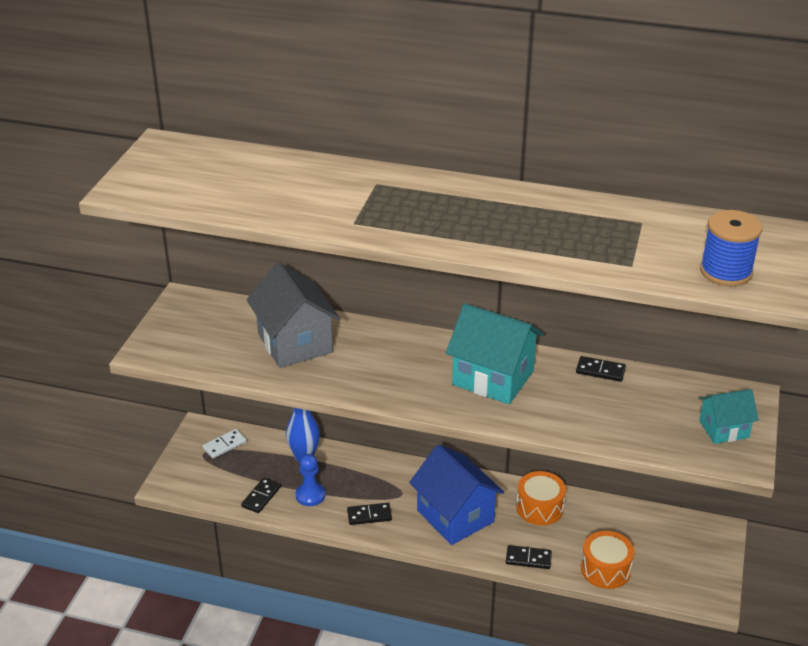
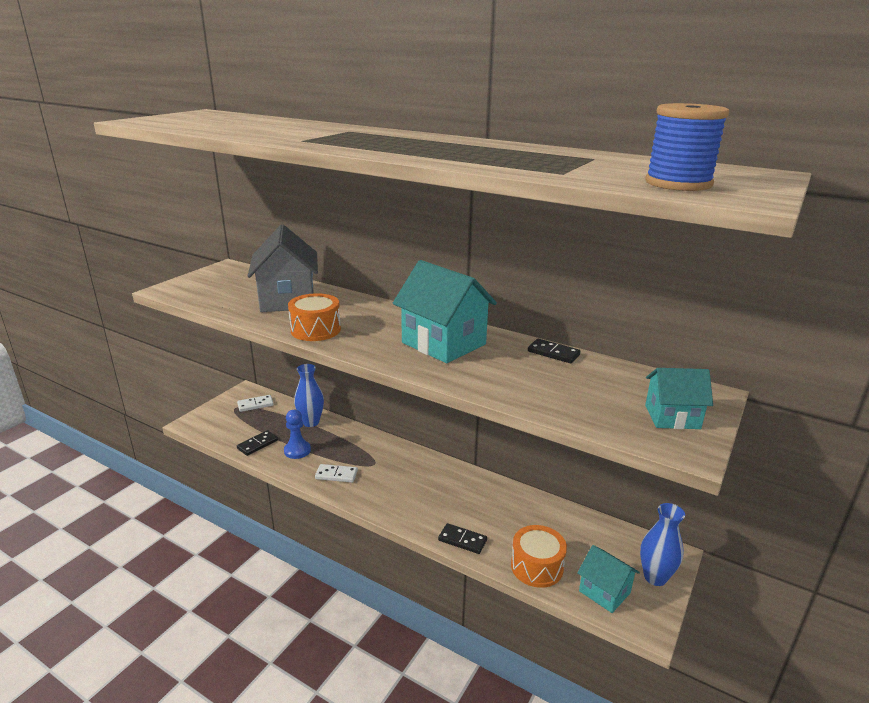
camera: 15 degrees right, 10 degrees down
black domino [347,503,392,525] -> white domino [315,464,358,483]
blue house [409,444,504,545] -> none
orange drum [516,471,566,525] -> orange drum moved to [288,293,341,341]
none -> turquoise house [577,545,640,613]
none -> blue vase [640,503,685,586]

